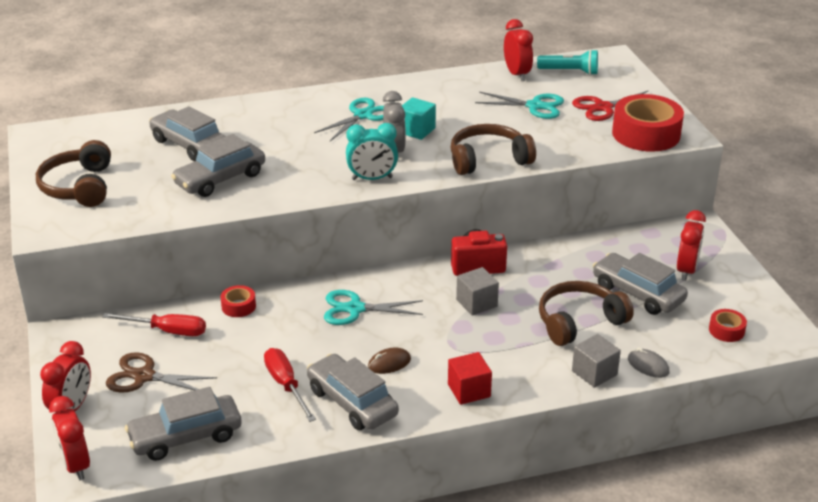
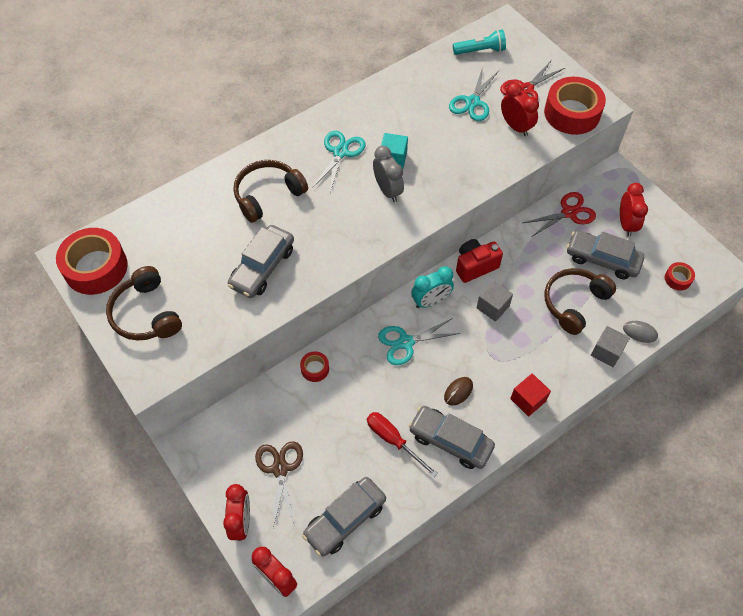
camera: 20 degrees left, 25 degrees up
red screwdriver [102,313,206,336] -> none
brown scissors [106,352,217,392] -> brown scissors turned 90 degrees clockwise [255,441,303,528]
grey car [149,106,226,161] -> none
turquoise clock [346,123,398,180] -> turquoise clock moved to [411,266,454,308]
brown headphones [450,124,536,175] -> brown headphones moved to [233,160,308,223]
turquoise scissors [475,92,564,119] -> turquoise scissors turned 120 degrees clockwise [449,67,499,121]
red clock [504,19,533,81] -> red clock moved to [501,82,539,136]
none -> red tape [56,228,128,295]
none -> red scissors [523,192,596,237]

